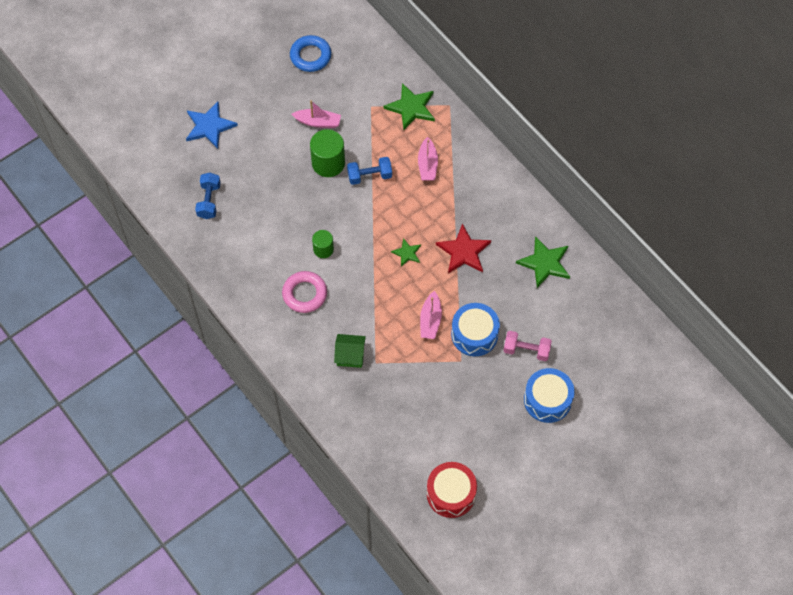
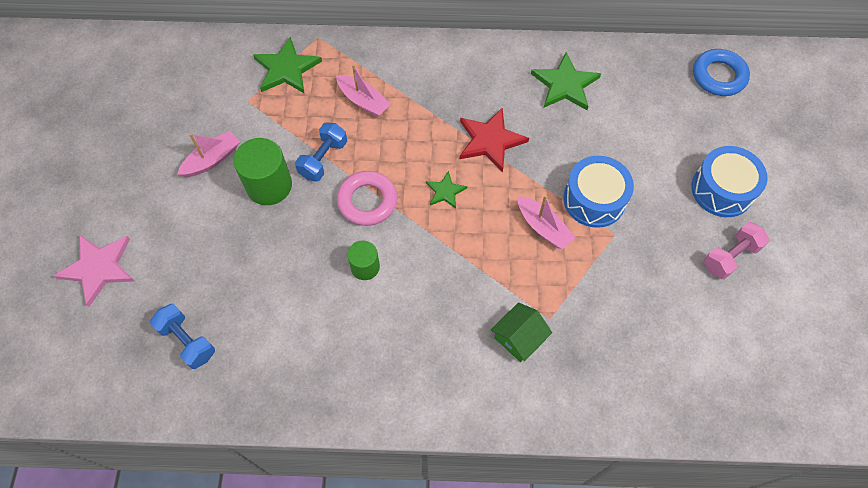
camera: 50 degrees left, 0 degrees up
blue star [186,102,238,149] -> pink star [54,235,135,307]
pink ring [282,271,327,313] -> pink ring moved to [337,171,397,226]
blue ring [290,35,331,72] -> blue ring moved to [693,49,750,96]
red drum [427,462,477,518] -> none
pink dumbbell [503,331,552,361] -> pink dumbbell moved to [704,222,770,279]

